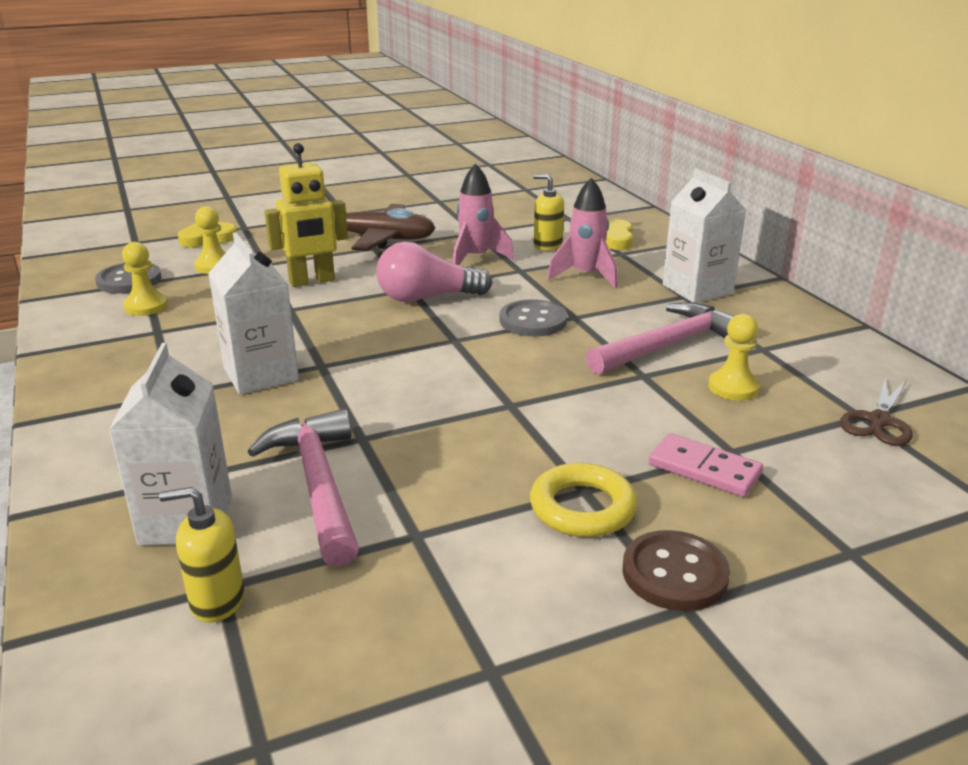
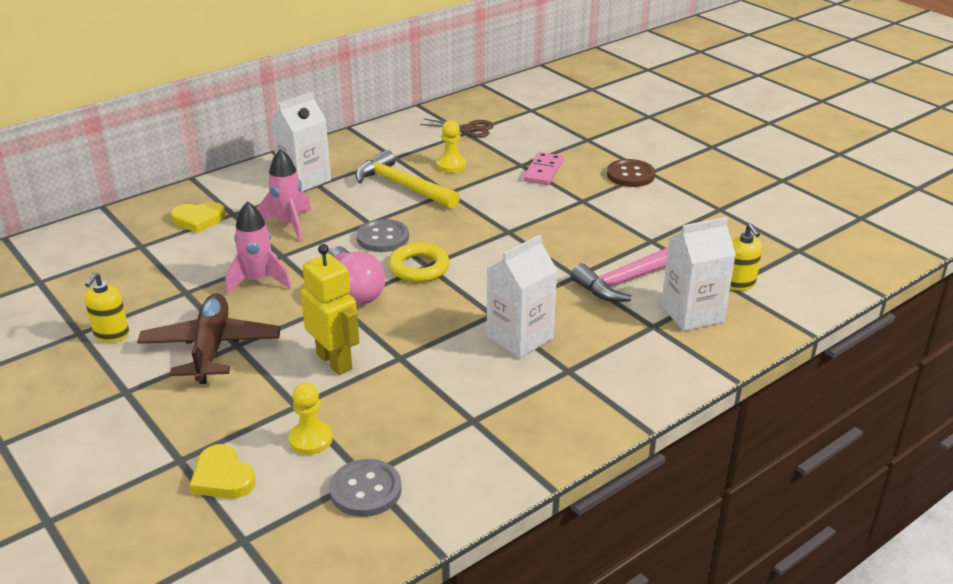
camera: 105 degrees left, 5 degrees up
yellow pawn [122,242,168,316] -> none
yellow ring [530,463,637,537] -> yellow ring moved to [388,243,450,282]
yellow soap dispenser [533,174,564,251] -> yellow soap dispenser moved to [84,272,129,342]
pink hammer [586,302,734,375] -> yellow hammer [356,150,460,209]

